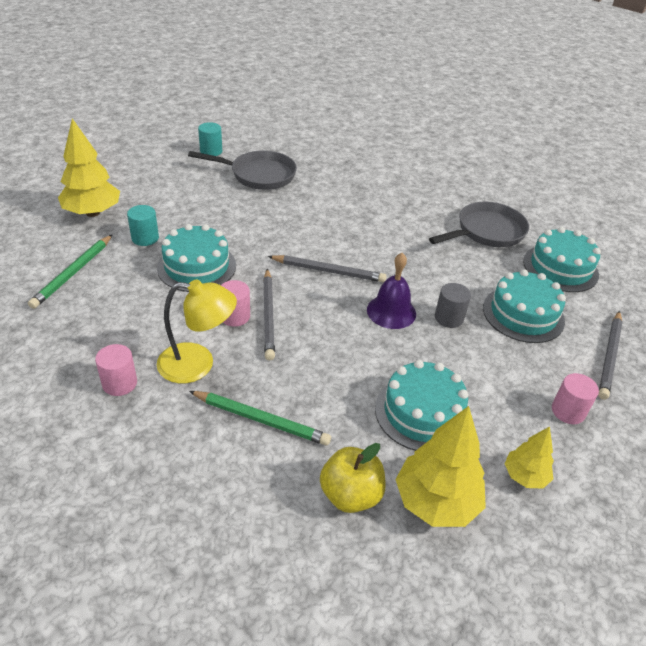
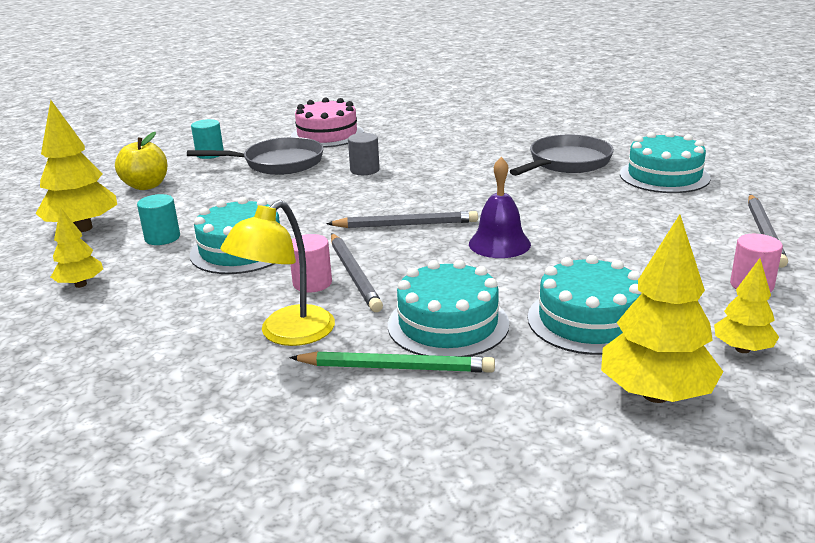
camera: 10 degrees left, 15 degrees down
green pencil [28,235,112,309] -> yellow tree [51,207,103,288]
pink cylinder [95,344,137,396] -> none
yellow lamp [157,280,237,384] -> yellow lamp turned 135 degrees clockwise [220,200,335,346]
yellow apple [320,443,386,513] -> yellow apple moved to [115,132,167,190]
grey cylinder [435,283,471,328] -> grey cylinder moved to [348,133,380,175]
turquoise cake [483,269,566,343] -> turquoise cake moved to [388,260,509,357]
none -> pink cake [291,98,364,147]

